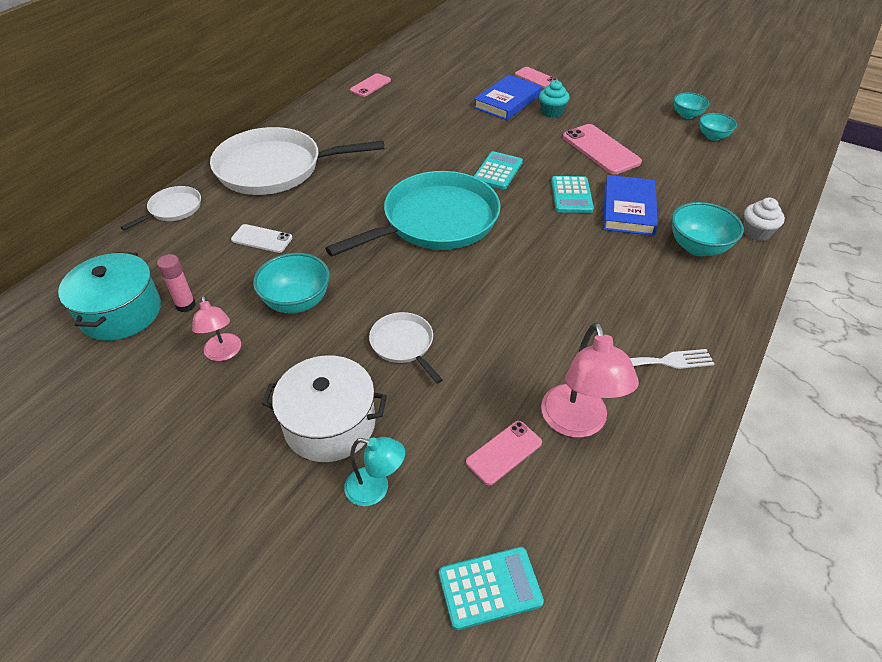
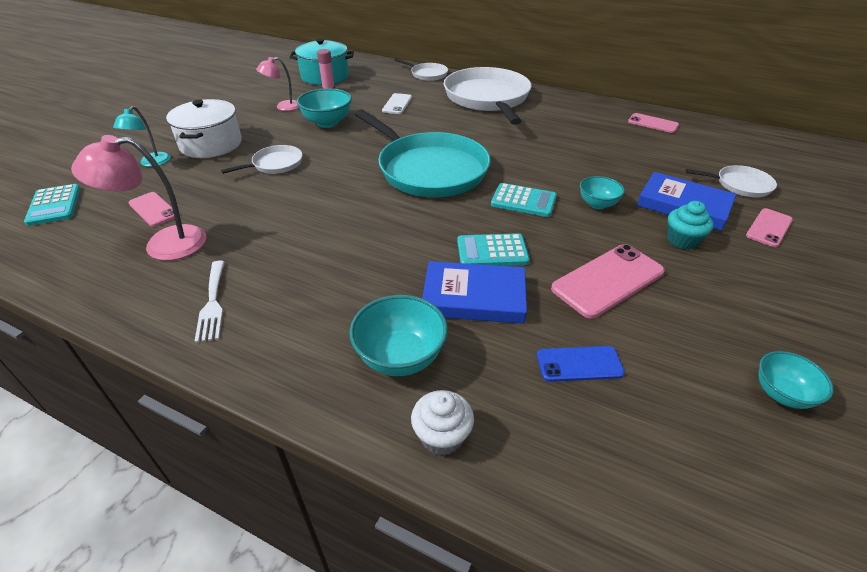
camera: 85 degrees right, 5 degrees down
turquoise bowl [700,113,737,141] -> turquoise bowl moved to [580,176,625,209]
none -> blue phone [537,346,625,382]
none -> white pan [686,165,777,197]

